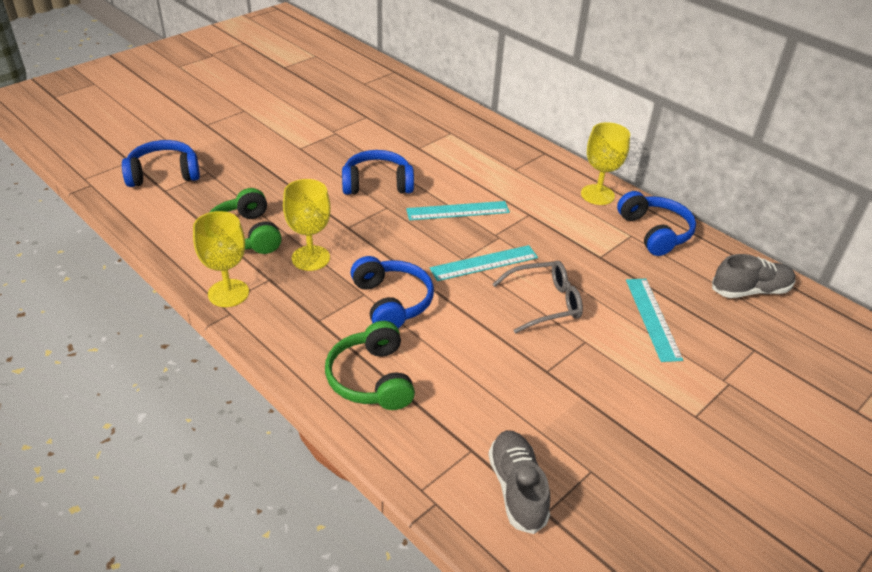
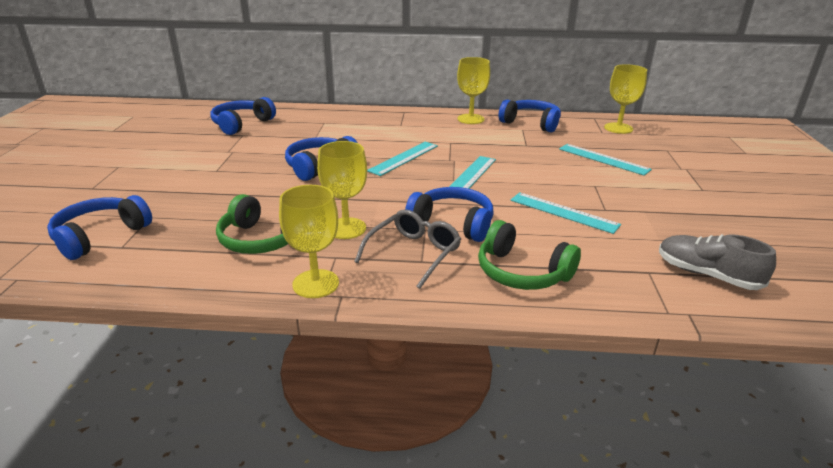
camera: 40 degrees left, 10 degrees down
grey glasses [492,261,583,333] -> grey glasses moved to [354,209,461,289]
grey shoe [712,254,796,298] -> yellow goblet [604,64,647,134]
none -> blue headphones [210,97,276,135]
none -> turquoise ruler [510,192,621,234]

